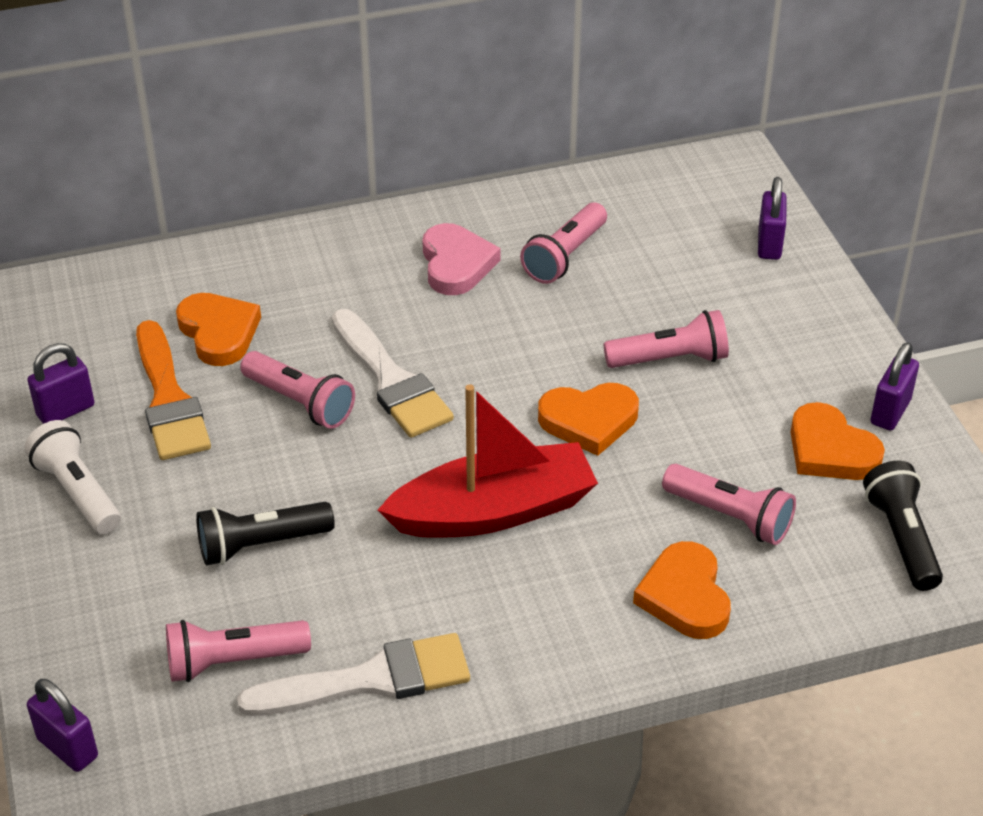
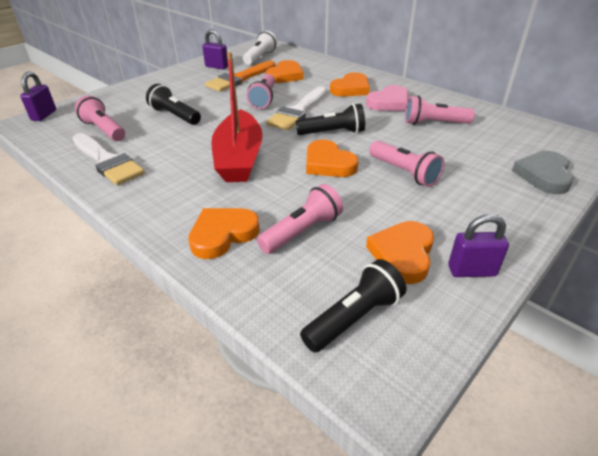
camera: 60 degrees right, 5 degrees down
white flashlight [24,420,121,534] -> white flashlight moved to [243,31,277,65]
red boat [378,384,598,538] -> red boat turned 45 degrees clockwise [211,52,263,182]
pink flashlight [662,464,796,545] -> pink flashlight turned 135 degrees counterclockwise [257,184,343,254]
purple padlock [758,177,787,260] -> grey heart [512,151,574,194]
none -> black flashlight [296,103,365,135]
none -> orange heart [330,72,370,97]

